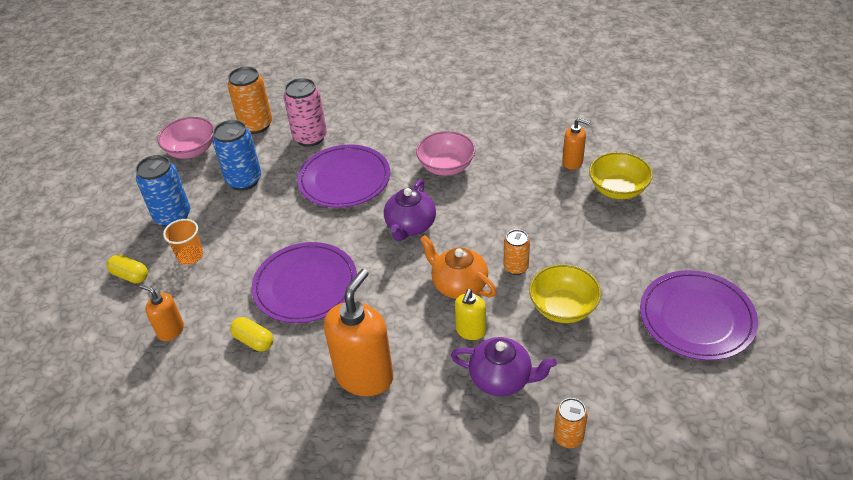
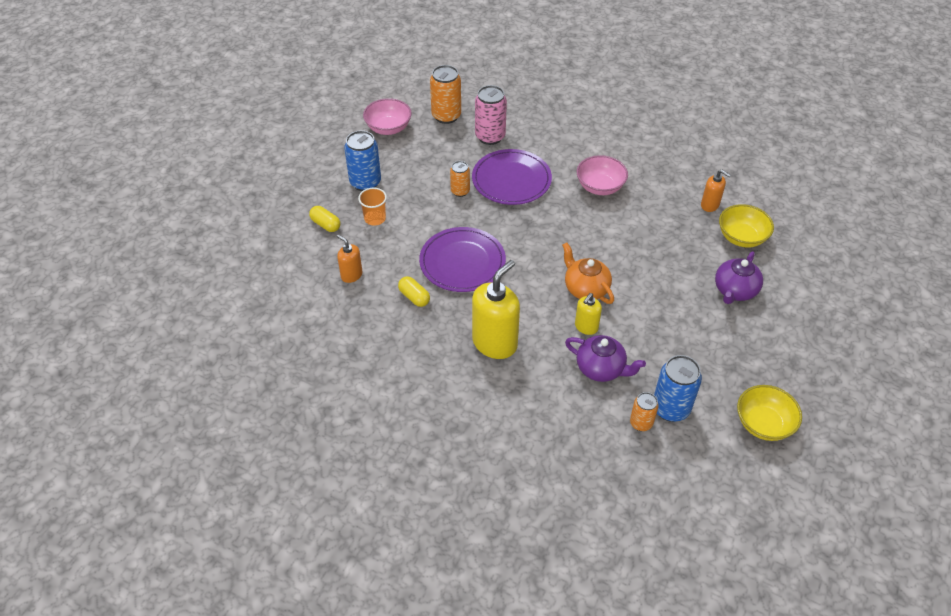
camera: 10 degrees right, 5 degrees up
blue can [212,120,261,191] -> blue can moved to [654,355,702,422]
orange soap dispenser [324,269,393,396] -> yellow soap dispenser [472,260,520,359]
purple teapot [384,179,436,241] -> purple teapot moved to [715,251,763,304]
orange can [504,229,530,275] -> orange can moved to [450,161,470,197]
yellow bowl [529,264,601,323] -> yellow bowl moved to [737,385,802,441]
purple plate [640,270,758,361] -> none

